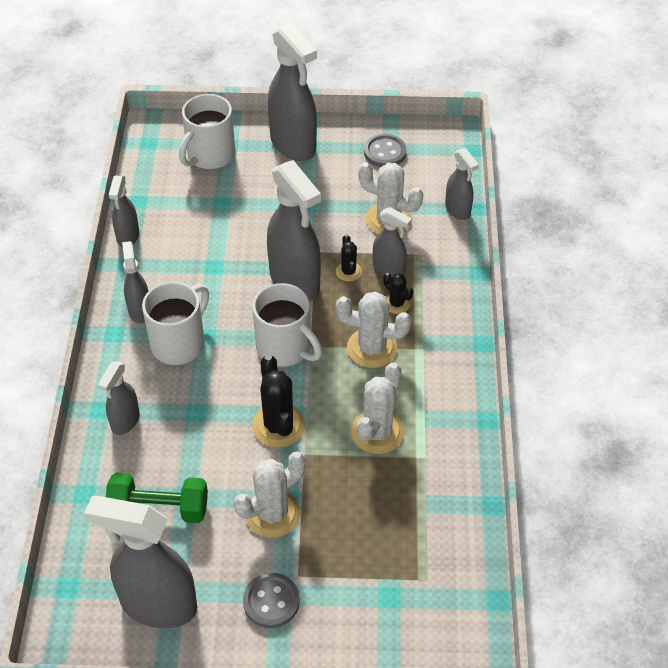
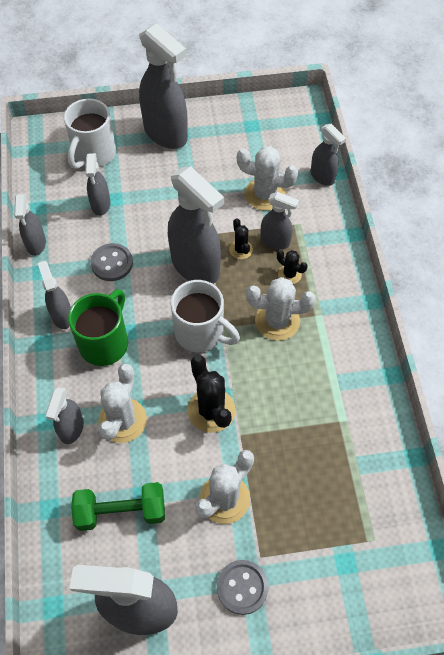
camera: 10 degrees left, 10 degrees up
white mug [142,282,209,365] -> green mug [68,289,128,366]
white cactus [351,363,404,454] -> white cactus moved to [98,364,147,443]
grey button [364,134,406,167] -> grey button moved to [91,243,133,281]
none -> grey spray bottle [85,153,110,216]

